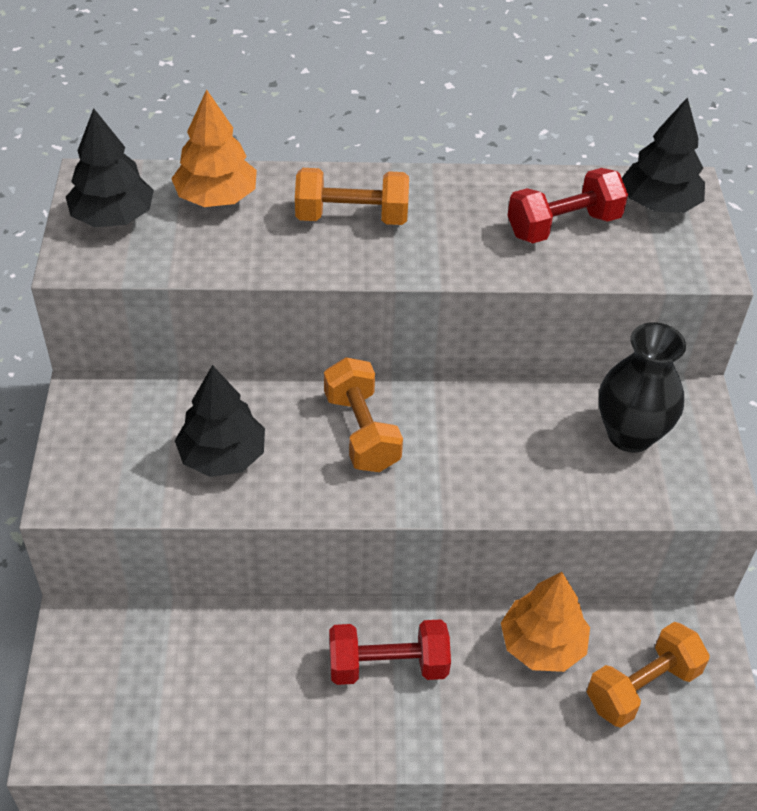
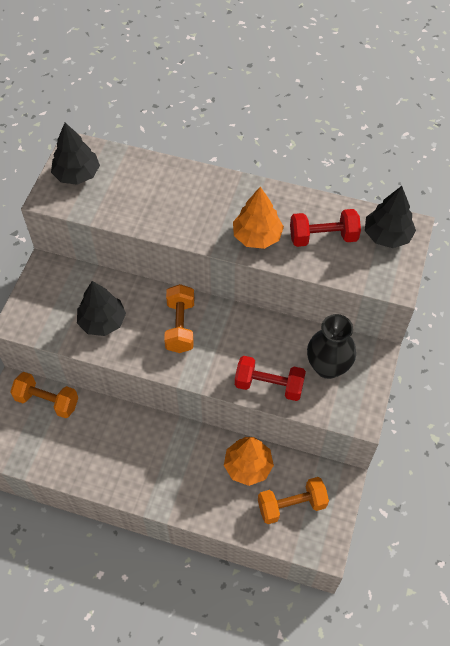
camera: 20 degrees right, 10 degrees up
orange tree [171,89,257,207] -> orange tree moved to [233,187,284,249]
orange dumbbell [295,168,409,225] -> orange dumbbell moved to [10,372,78,418]
red dumbbell [329,619,451,685] -> red dumbbell moved to [235,356,306,401]

